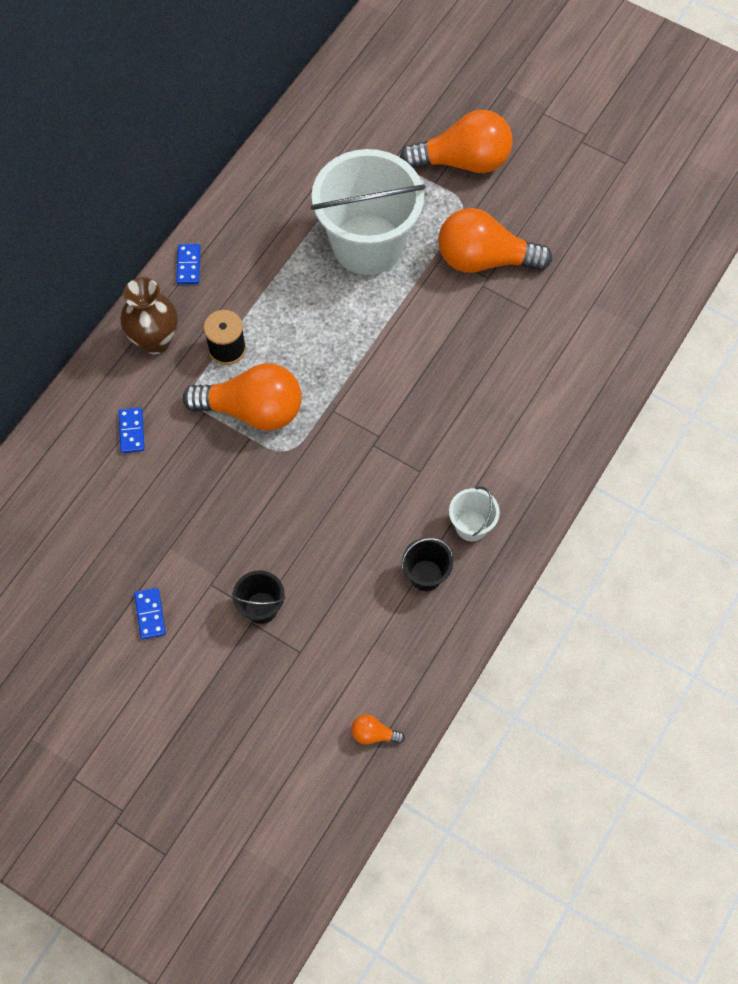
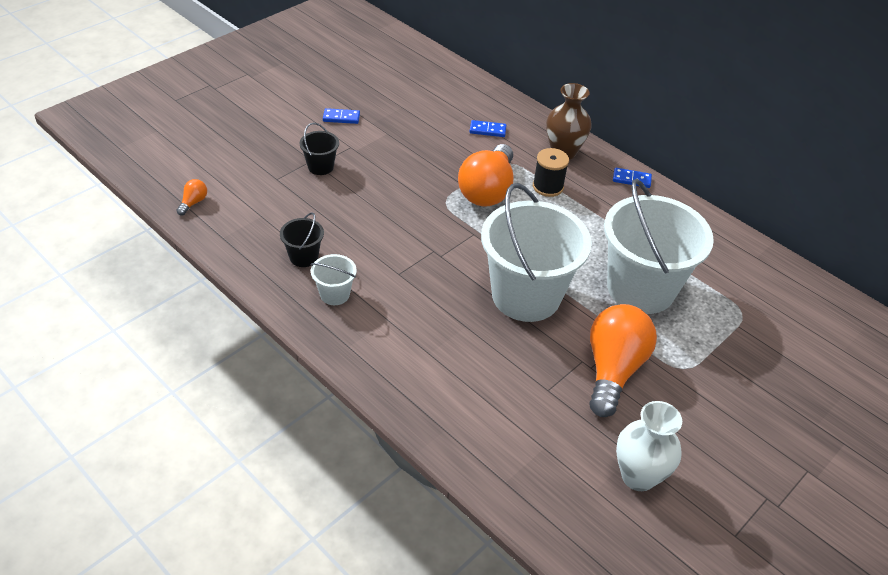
camera: 100 degrees right, 20 degrees down
orange light bulb [400,110,513,173] -> none
none -> white bucket [481,183,592,322]
none -> white vase [616,401,682,491]

